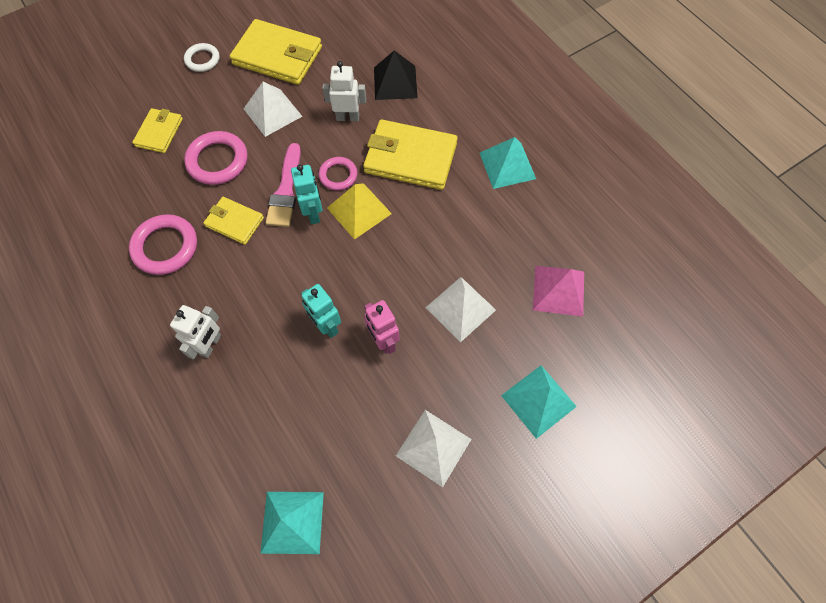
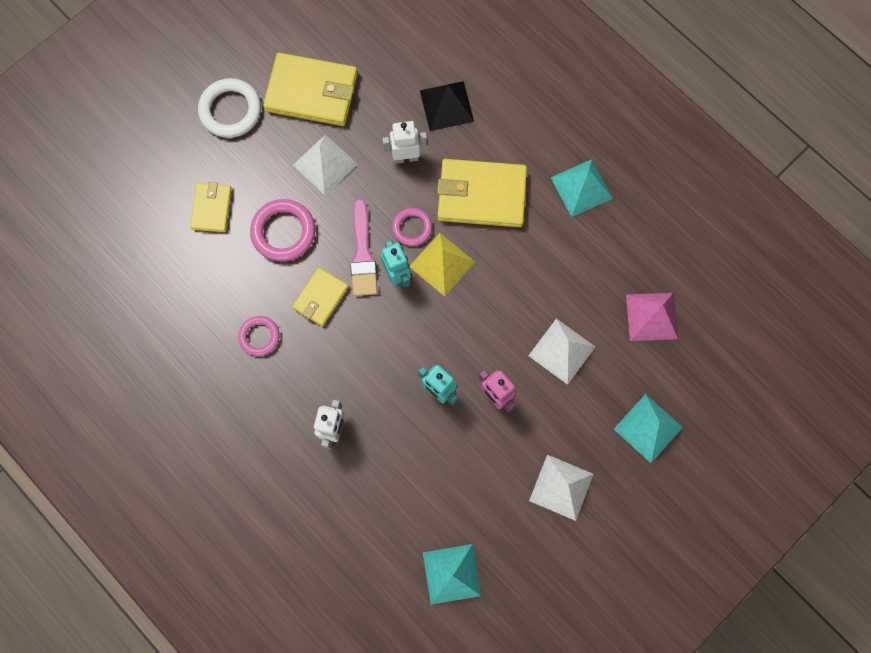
camera: 10 degrees left, 10 degrees up
pink ring [129,214,197,275] -> pink ring [238,316,280,356], size x0.62
white ring [184,43,220,72] -> white ring [198,78,261,138], size x1.62
yellow wallet [203,197,264,245] -> yellow wallet turned 75 degrees counterclockwise [292,268,348,326]

